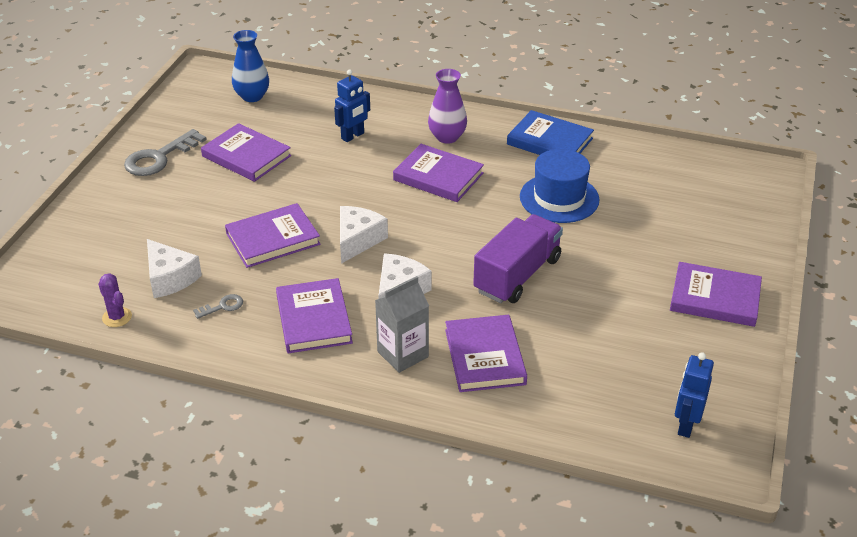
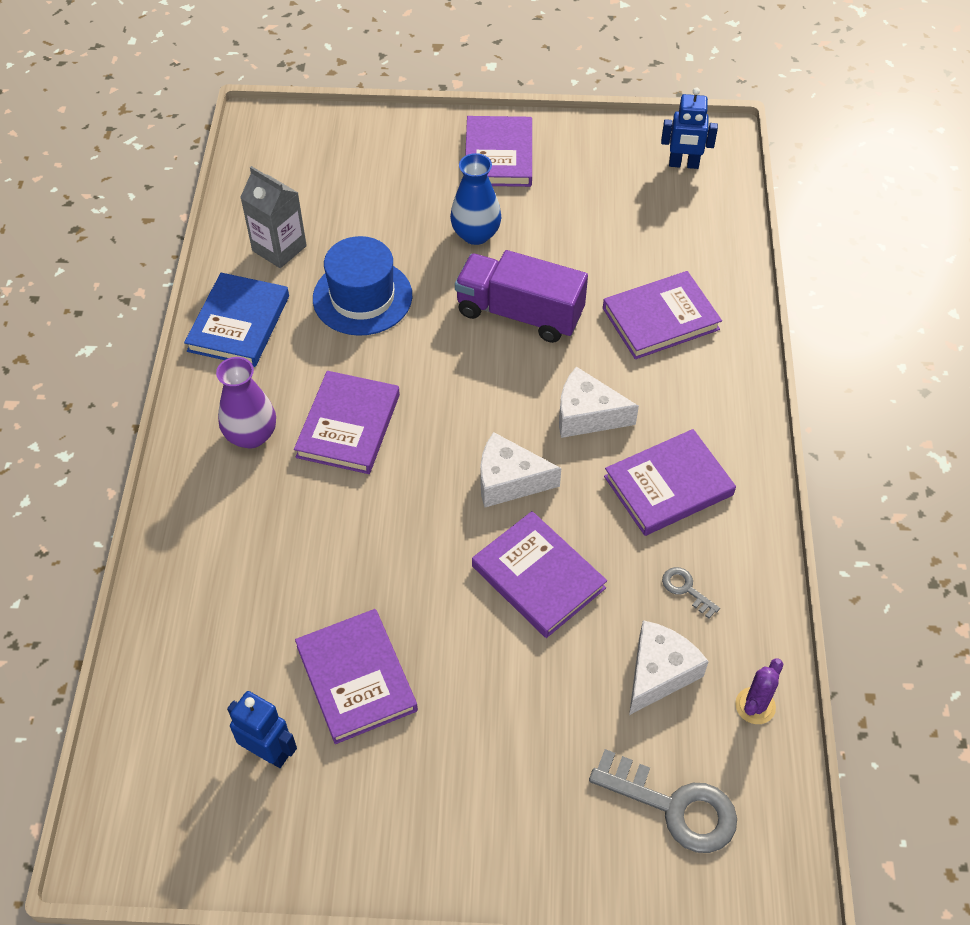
camera: 105 degrees left, 15 degrees up
grey key [124,129,207,176] -> grey key moved to [589,749,737,853]
purple book [201,123,291,182] -> purple book turned 45 degrees counterclockwise [295,609,418,744]
blue vase [232,30,269,102] -> blue vase moved to [450,153,501,245]
blue robot [334,69,370,142] -> blue robot moved to [227,691,297,768]
grey carton [375,276,429,373] -> grey carton moved to [240,166,307,268]

